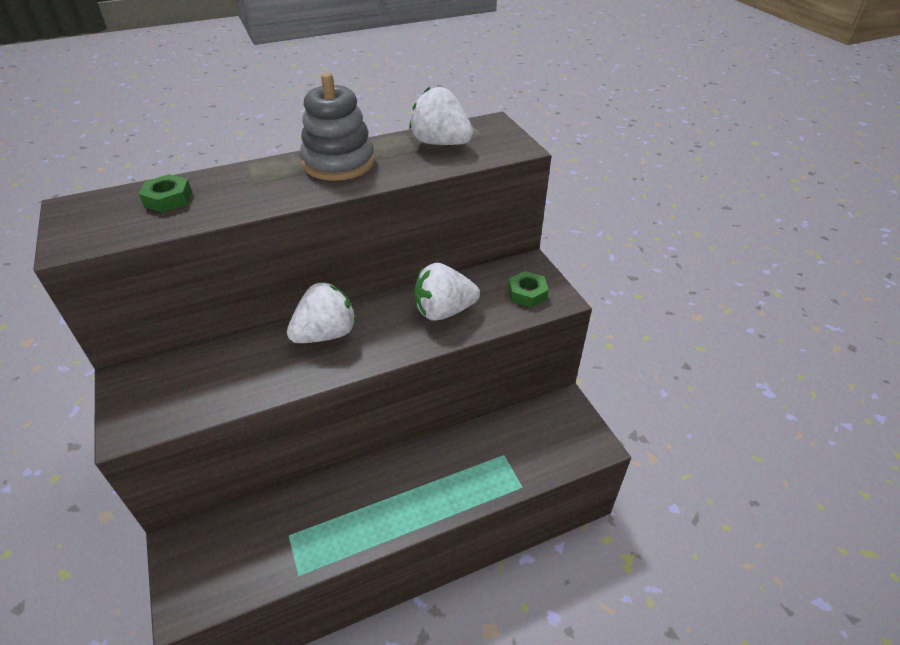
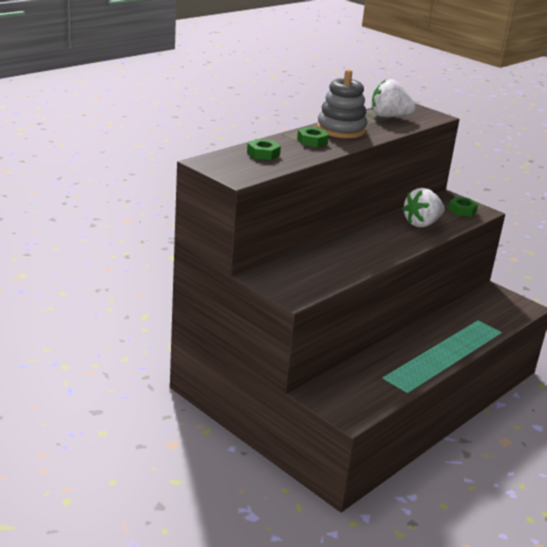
camera: 25 degrees left, 15 degrees down
white strawberry [287,282,356,343] -> none
none -> green nut [297,127,329,147]

